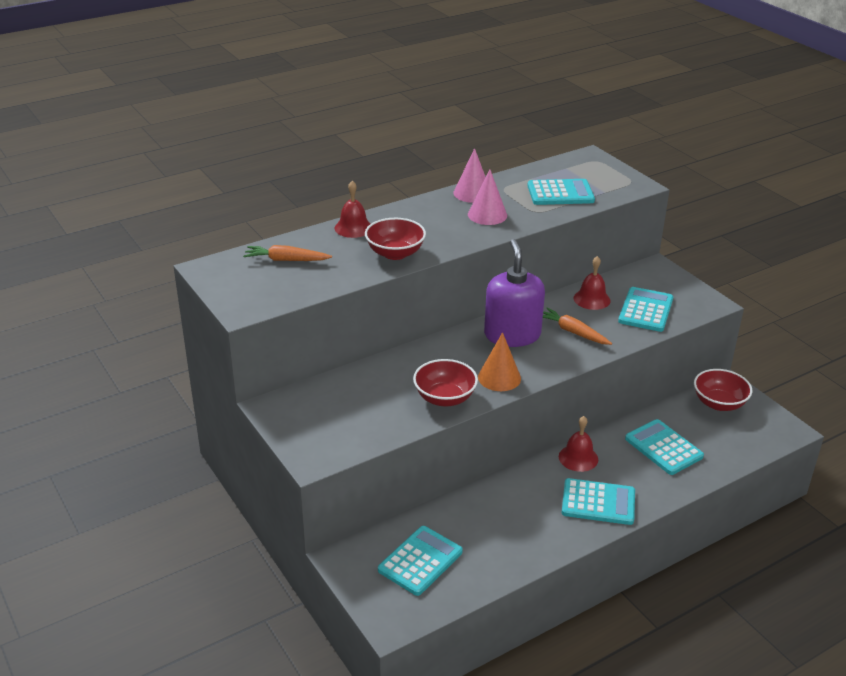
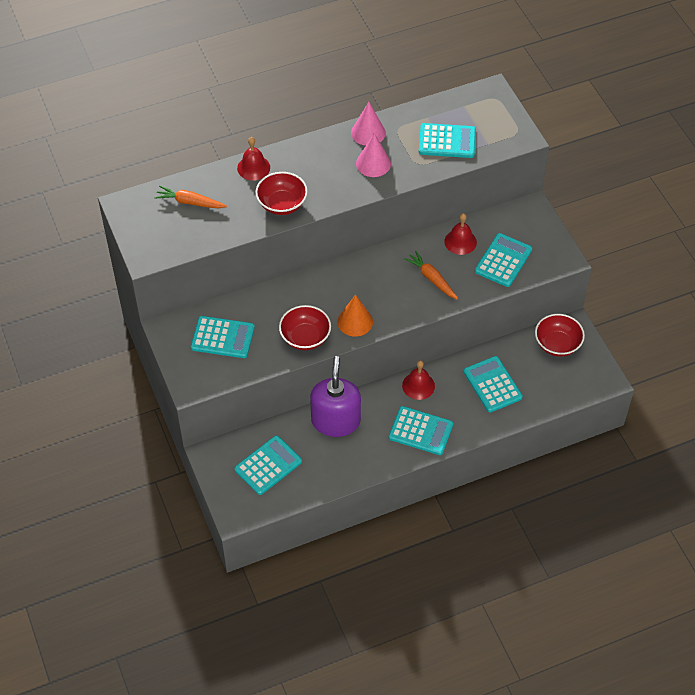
camera: 10 degrees right, 20 degrees up
purple soap dispenser [484,239,545,347] -> purple soap dispenser moved to [310,356,361,437]
none -> turquoise calculator [191,316,255,358]

